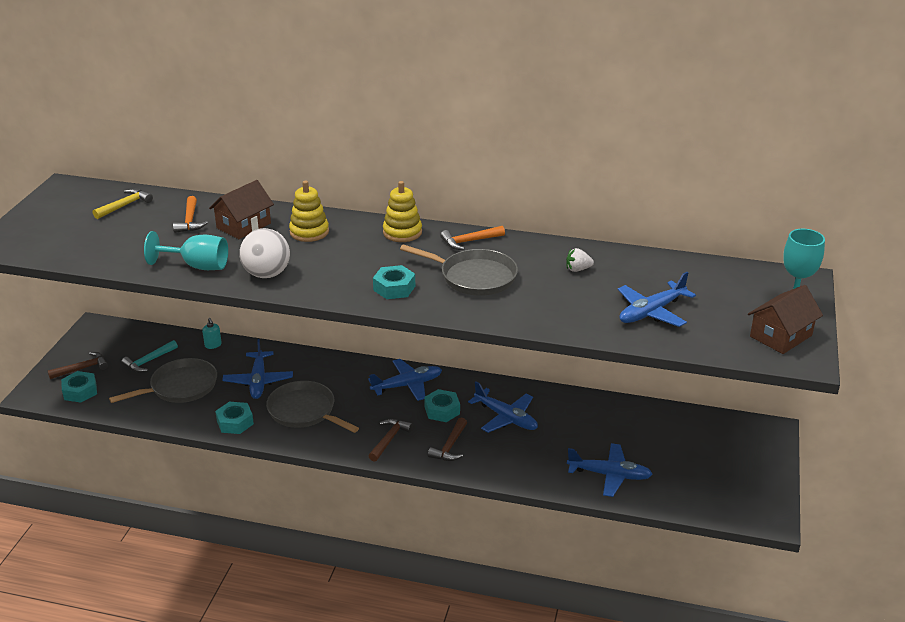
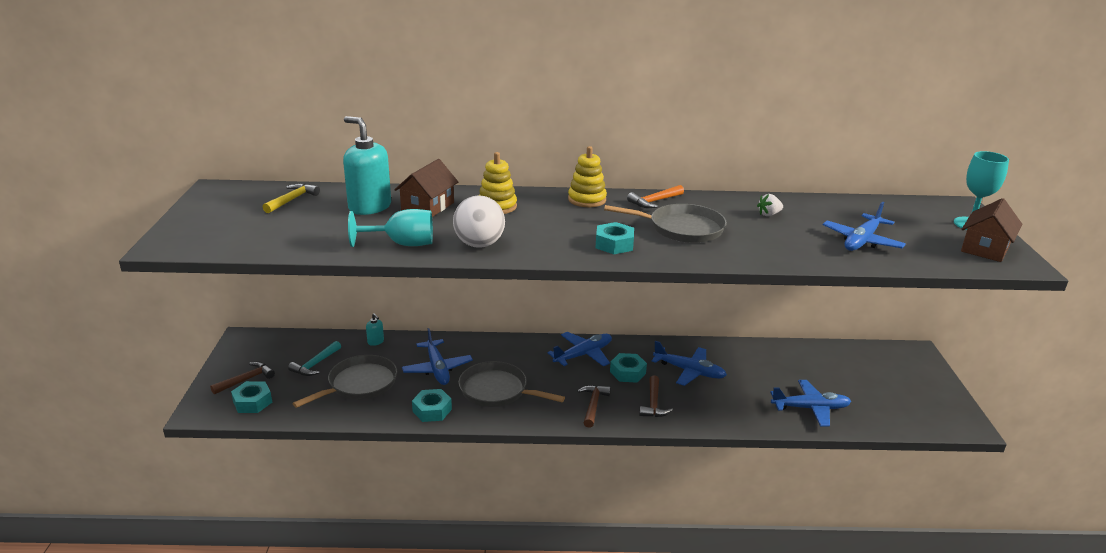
camera: 15 degrees left, 5 degrees down
orange hammer [173,196,208,233] -> turquoise soap dispenser [343,116,391,215]

